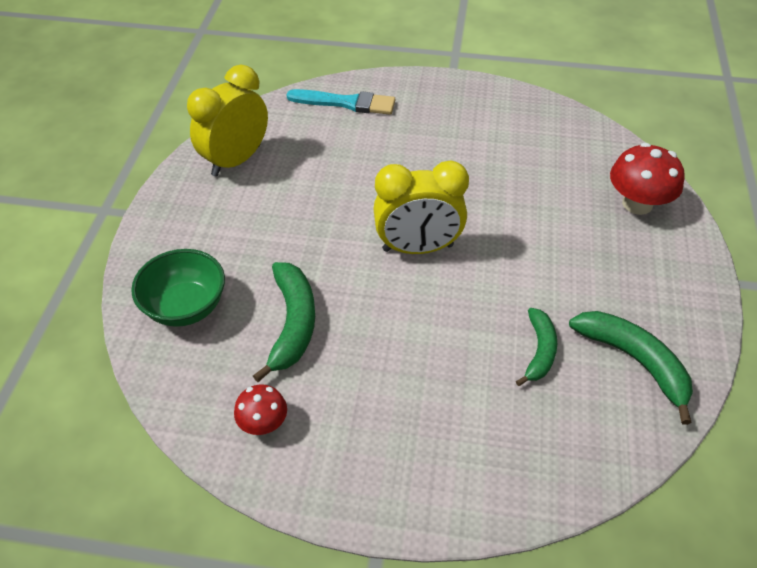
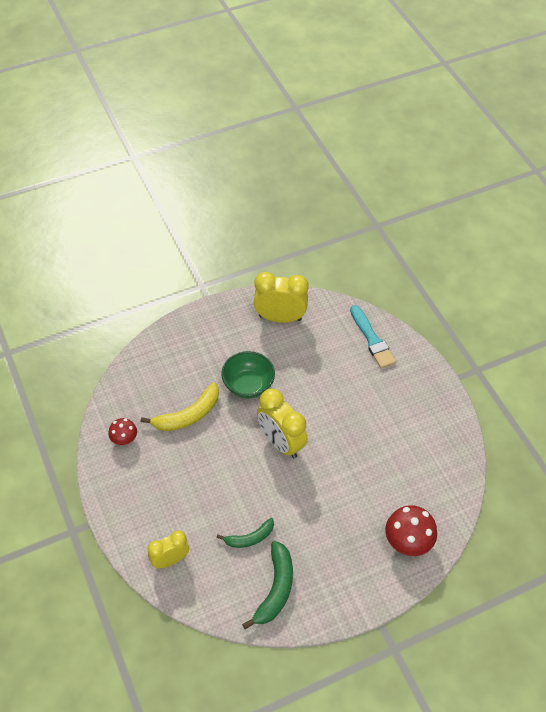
camera: 55 degrees right, 5 degrees up
green bowl [131,249,225,327] -> green bowl moved to [221,351,275,398]
green banana [253,262,315,382] -> yellow banana [141,383,219,431]
none -> yellow clock [148,531,189,568]

